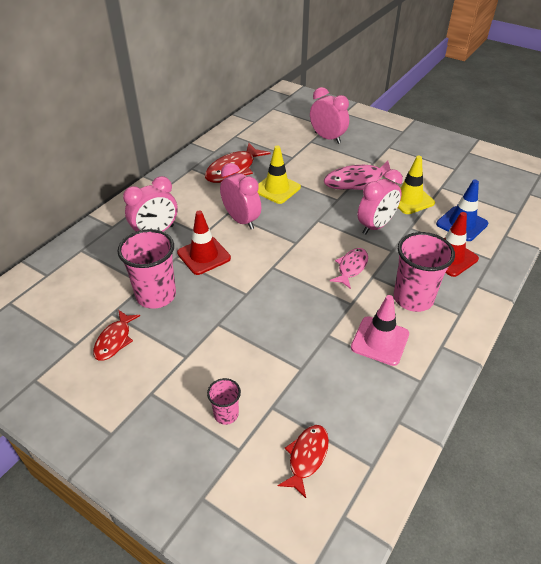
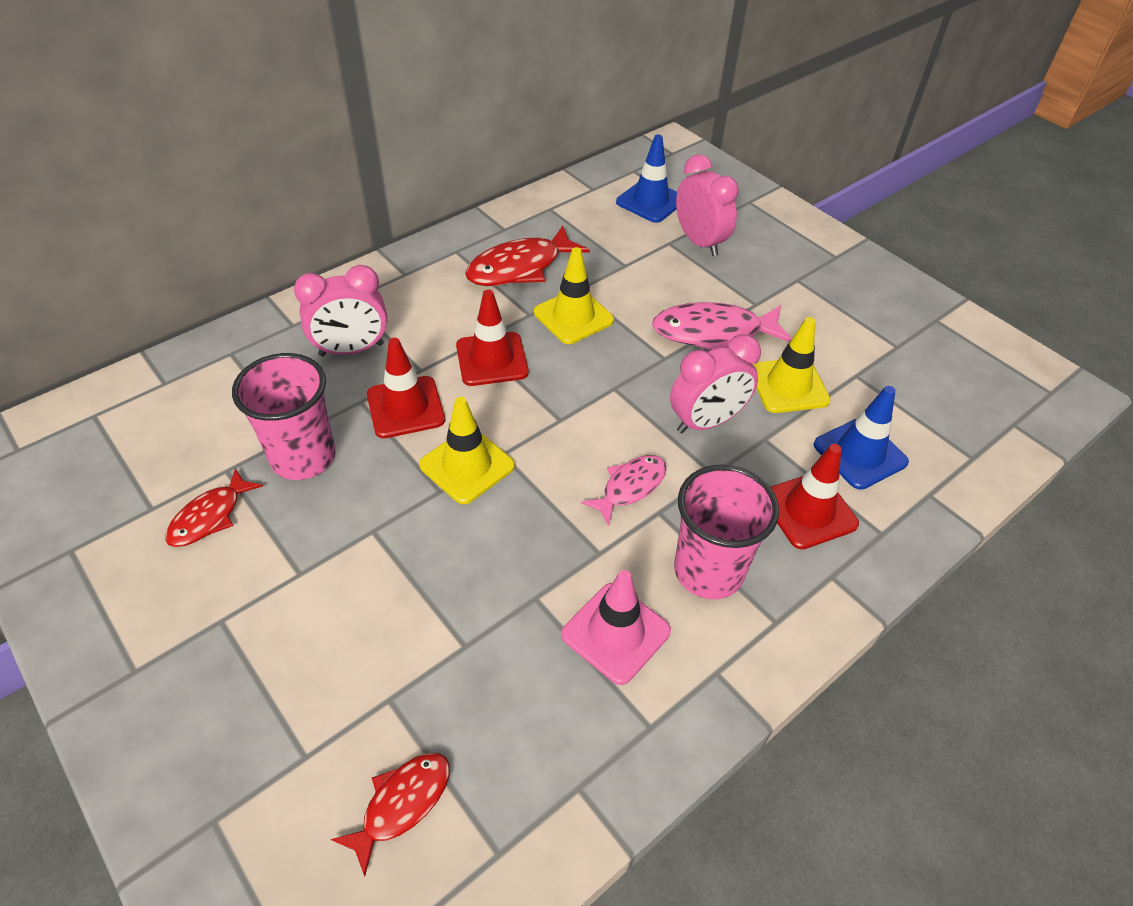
camera: 15 degrees right, 5 degrees up
pink cup [207,378,241,425] -> none
pink clock [220,163,261,229] -> red traffic cone [456,290,529,386]
none -> yellow traffic cone [419,397,515,504]
none -> blue traffic cone [616,135,677,223]

